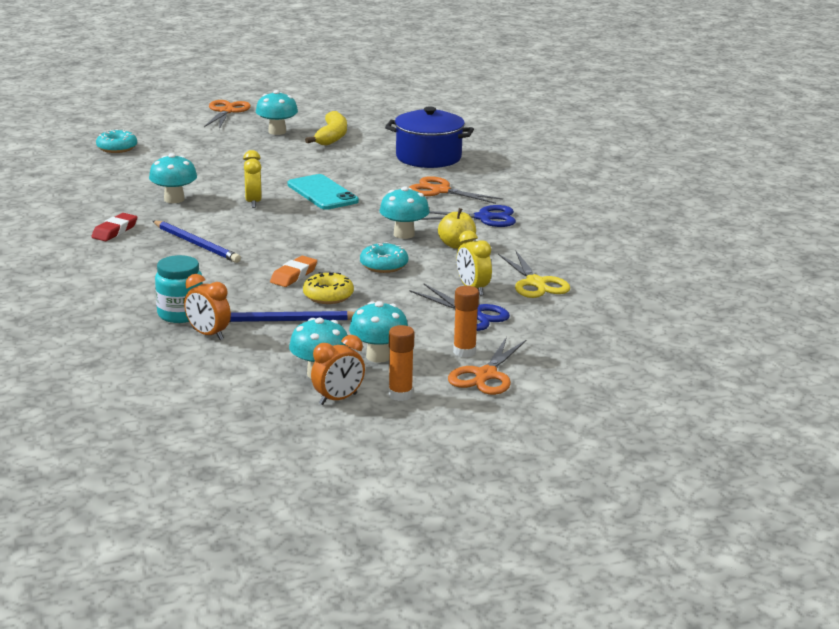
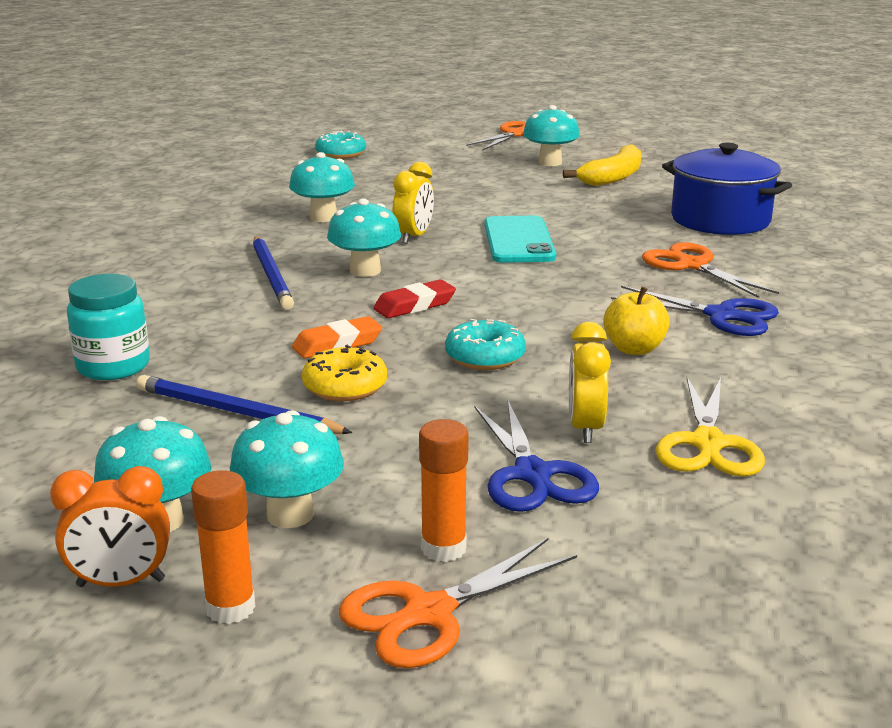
camera: 30 degrees right, 0 degrees up
red eraser [91,213,137,241] -> red eraser moved to [373,279,456,318]
orange clock [184,274,231,340] -> none
turquoise mushroom [380,186,430,239] -> turquoise mushroom moved to [327,199,401,277]

